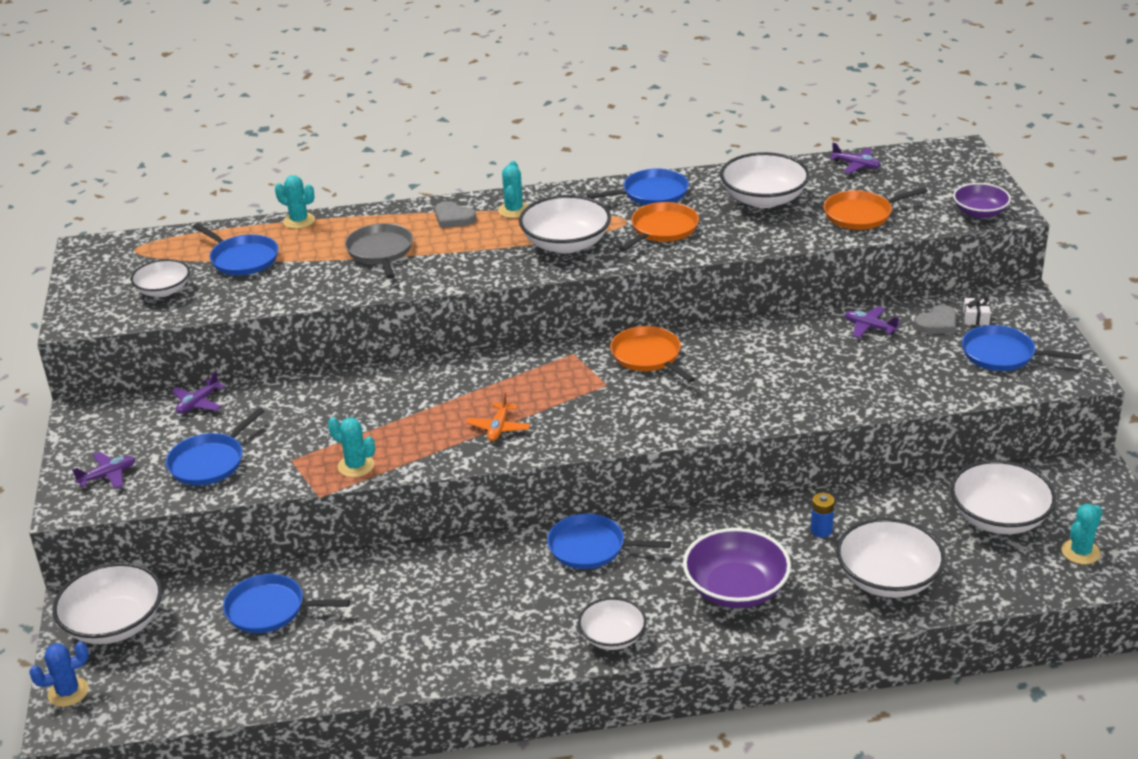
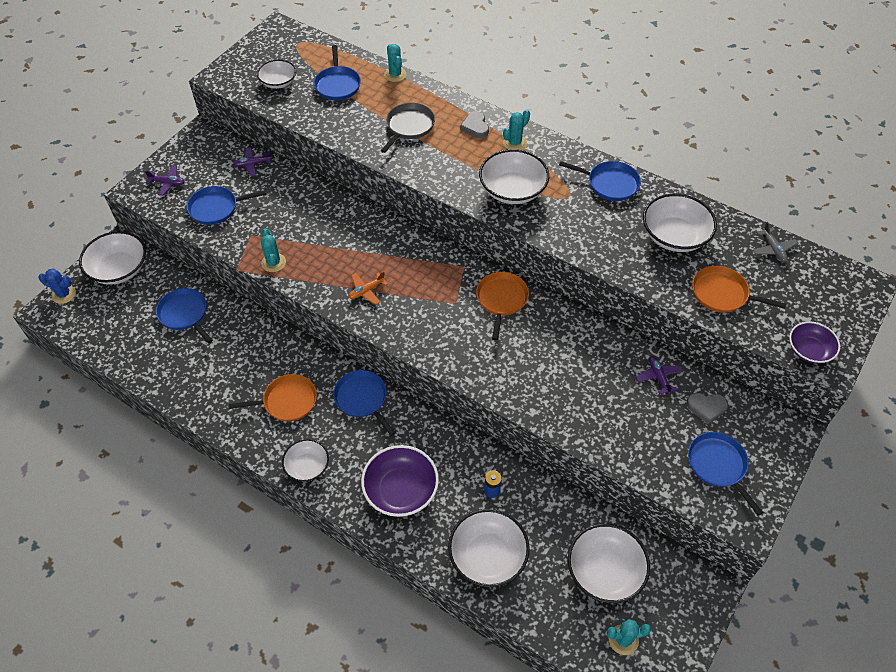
camera: 40 degrees right, 20 degrees up
orange pan [619,202,699,251] -> orange pan moved to [229,374,317,421]
purple plane [830,143,881,174] -> grey plane [753,222,798,262]
white gift [963,297,991,325] -> none

